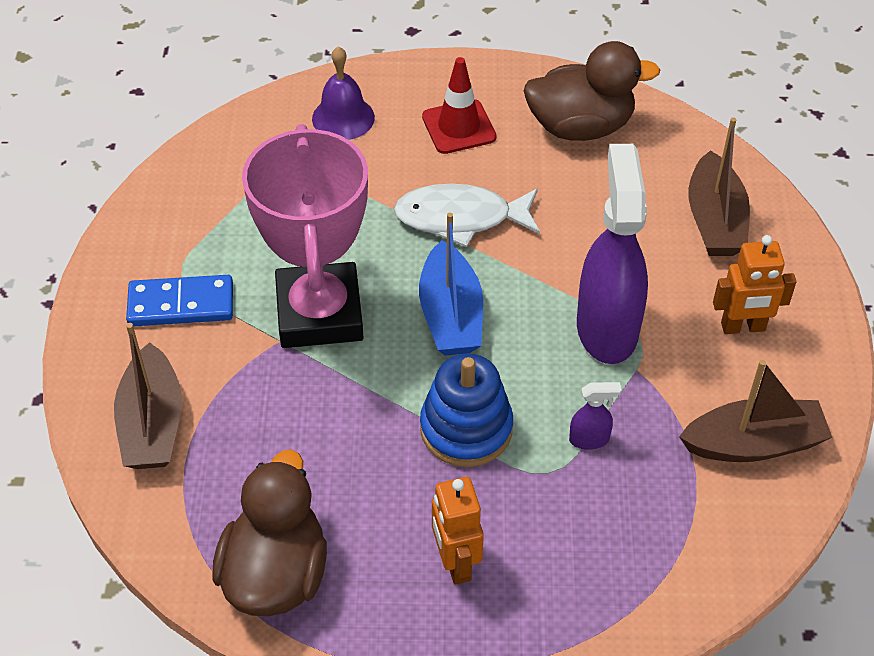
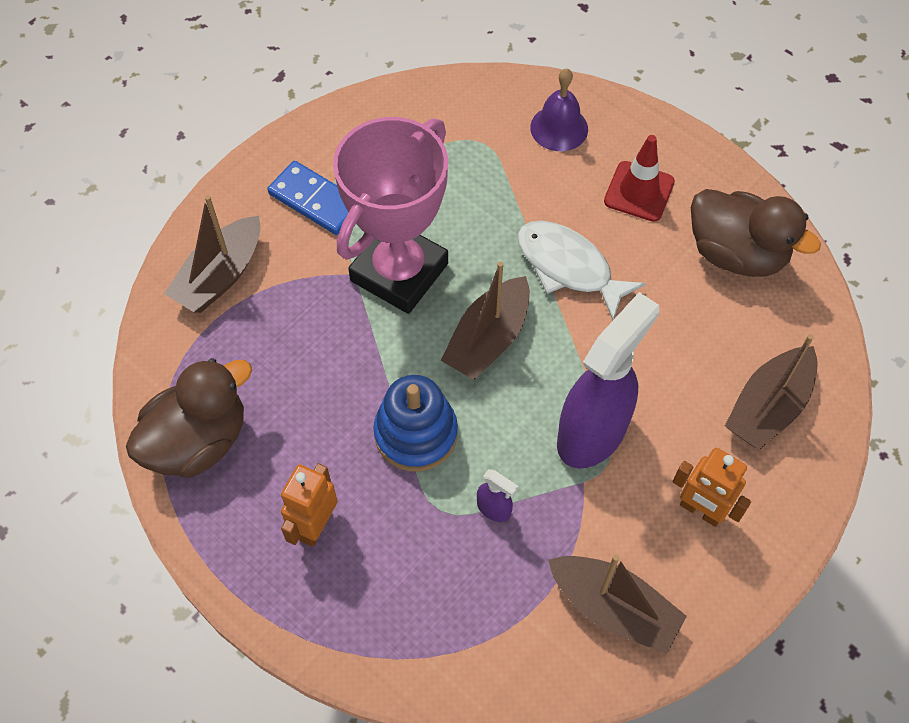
camera: 40 degrees right, 10 degrees up
blue boat [419,213,483,356] -> brown boat [441,262,530,380]

